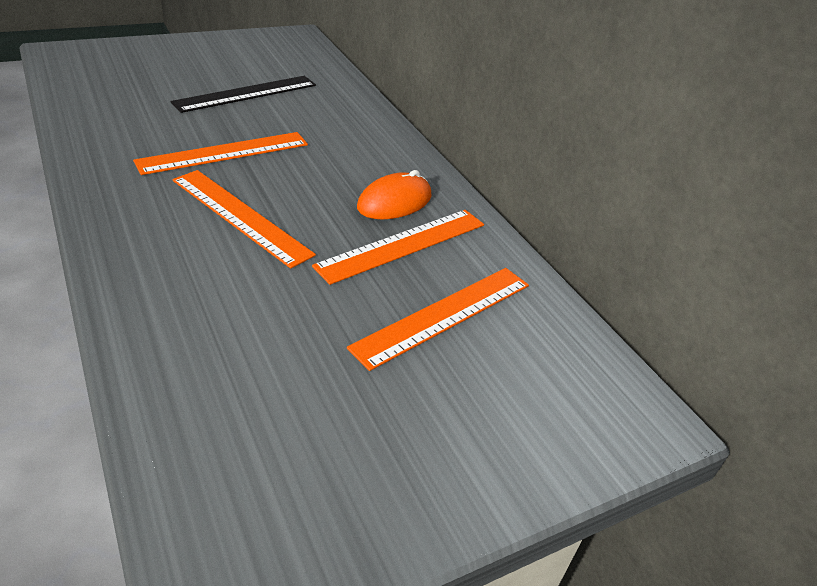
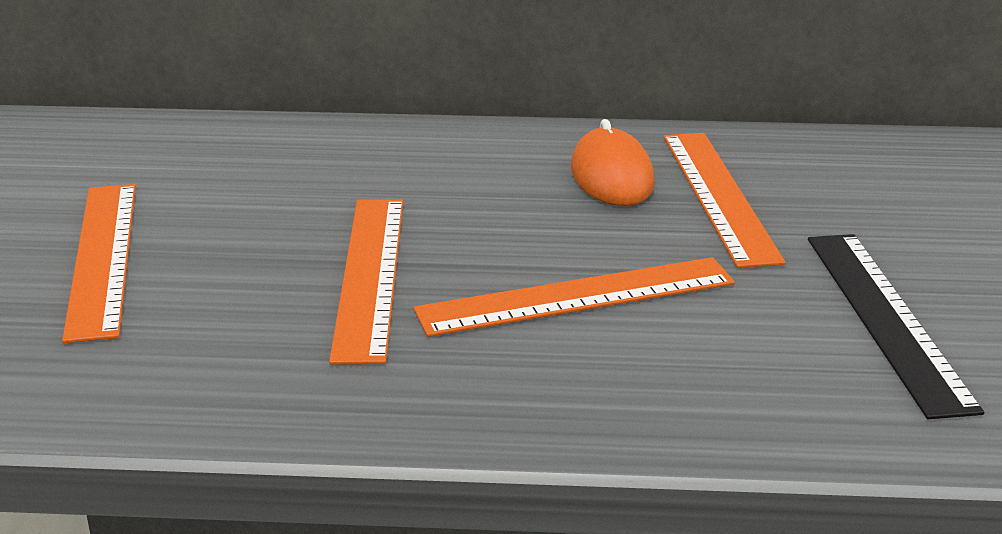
camera: 55 degrees left, 10 degrees down
black ruler [170,76,316,113] -> black ruler moved to [808,234,984,419]
orange ruler [347,268,529,371] -> orange ruler moved to [62,184,136,343]

